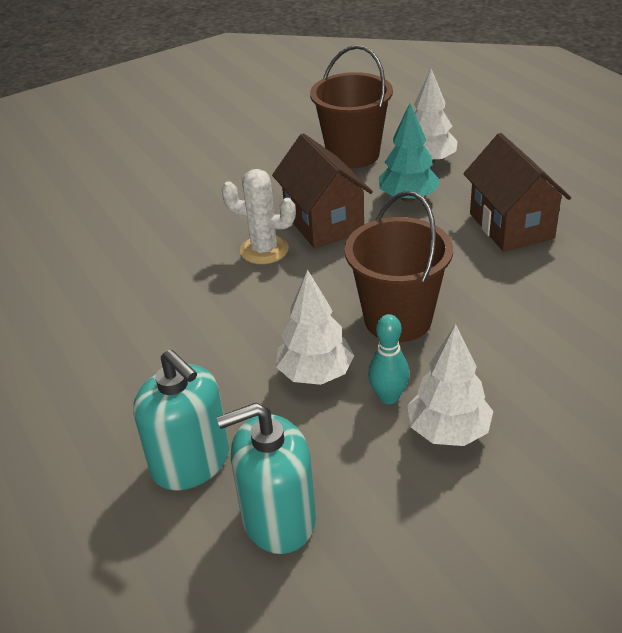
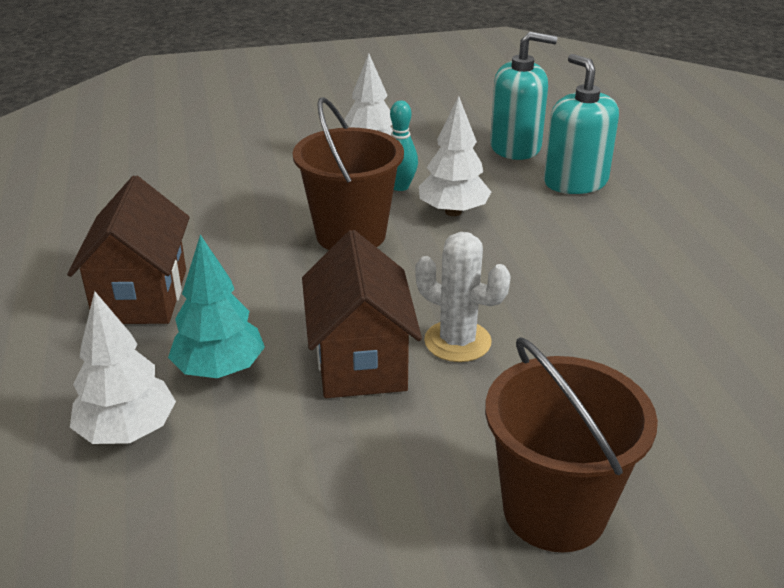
camera: 165 degrees left, 5 degrees down
brown bucket [310,45,393,168] -> brown bucket moved to [485,337,658,552]

